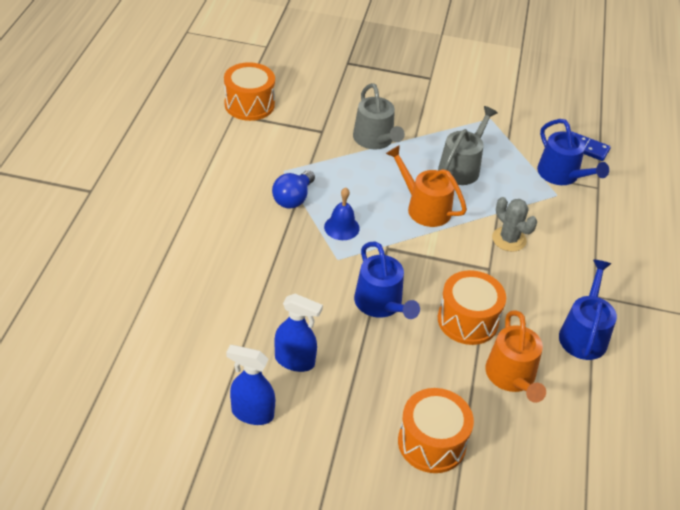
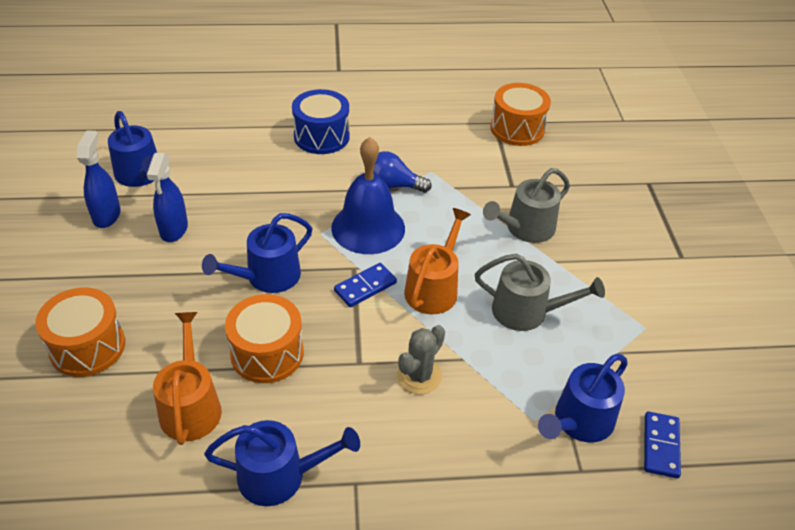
camera: 75 degrees right, 0 degrees up
blue bell [324,188,360,240] -> blue bell [331,137,405,254], size x1.88
orange watering can [485,310,546,403] -> orange watering can turned 105 degrees clockwise [153,312,222,445]
none -> blue watering can [108,111,157,187]
none -> blue drum [292,89,350,154]
none -> blue domino [334,263,397,307]

